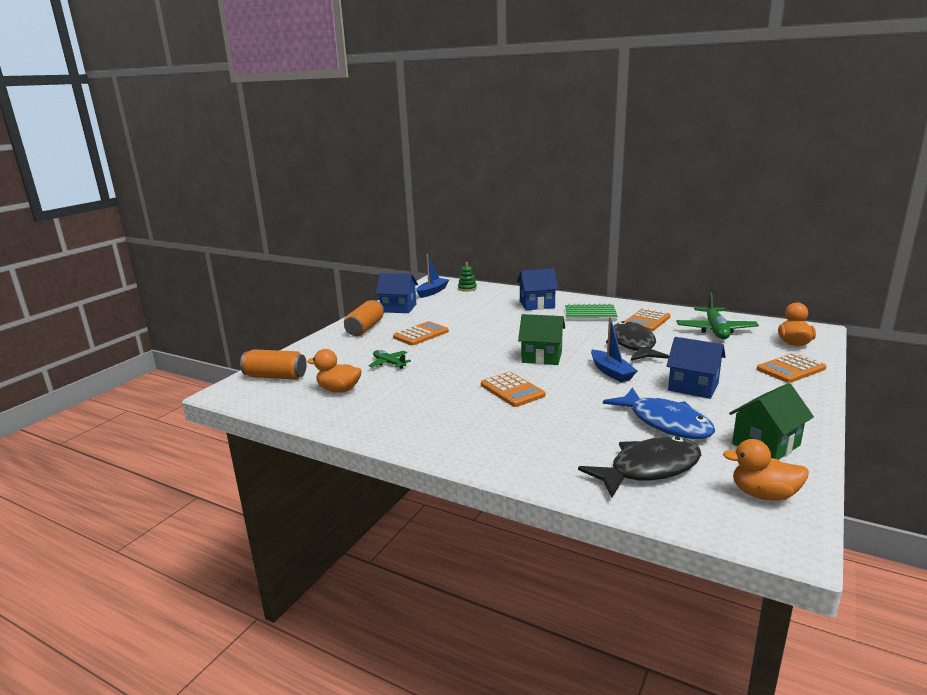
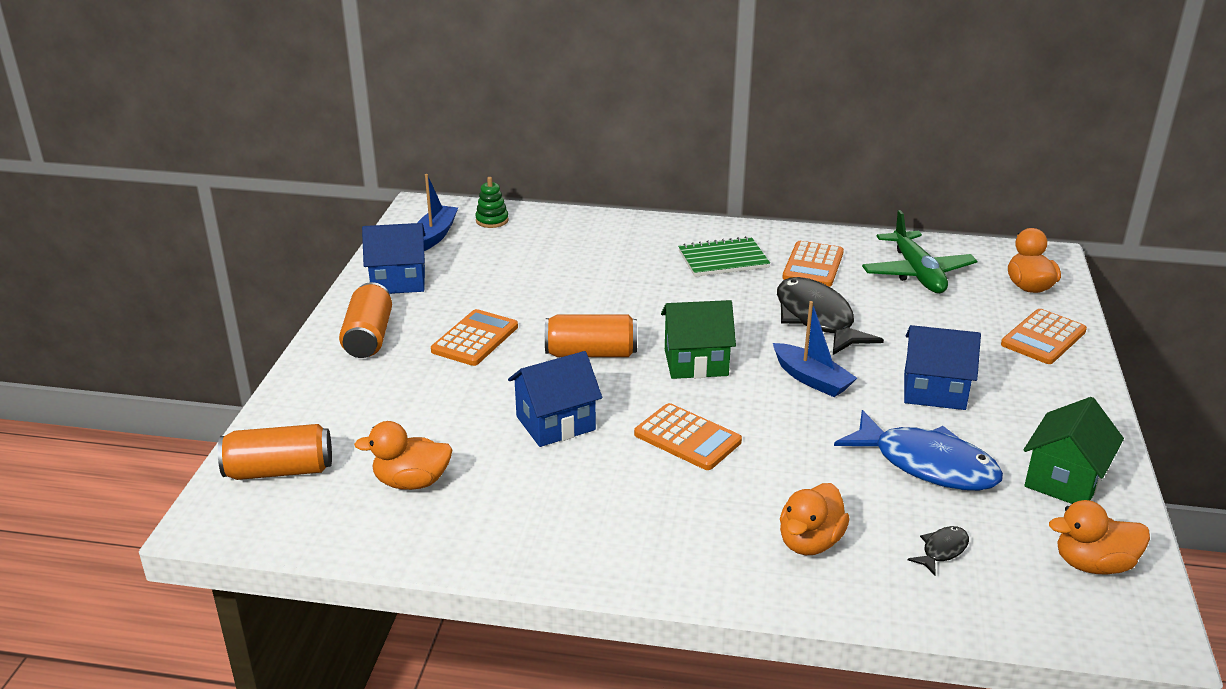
camera: 20 degrees left, 10 degrees up
green plane [369,350,411,369] -> none
blue house [517,268,558,310] -> blue house moved to [508,351,602,447]
black fish [578,436,701,498] -> black fish [908,526,969,575], size x0.43
none -> orange can [545,314,637,357]
none -> orange duck [780,483,850,555]

